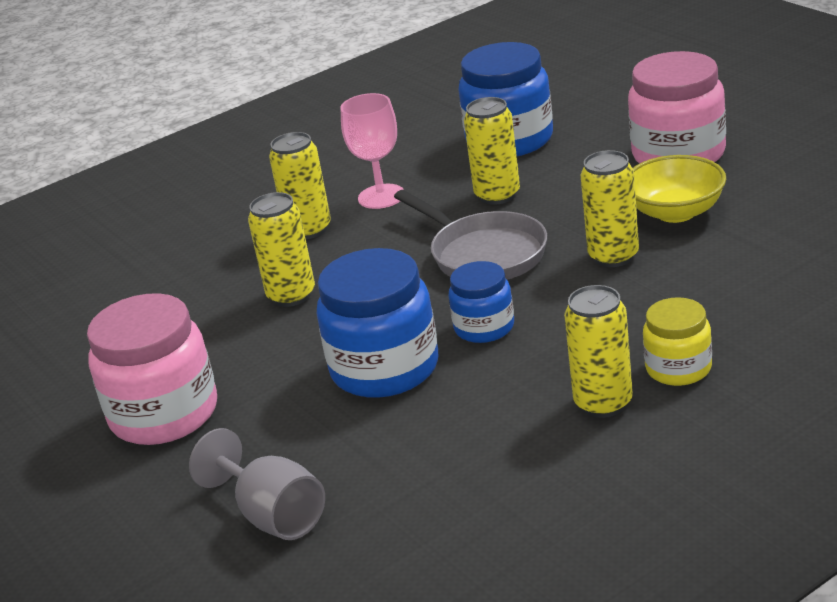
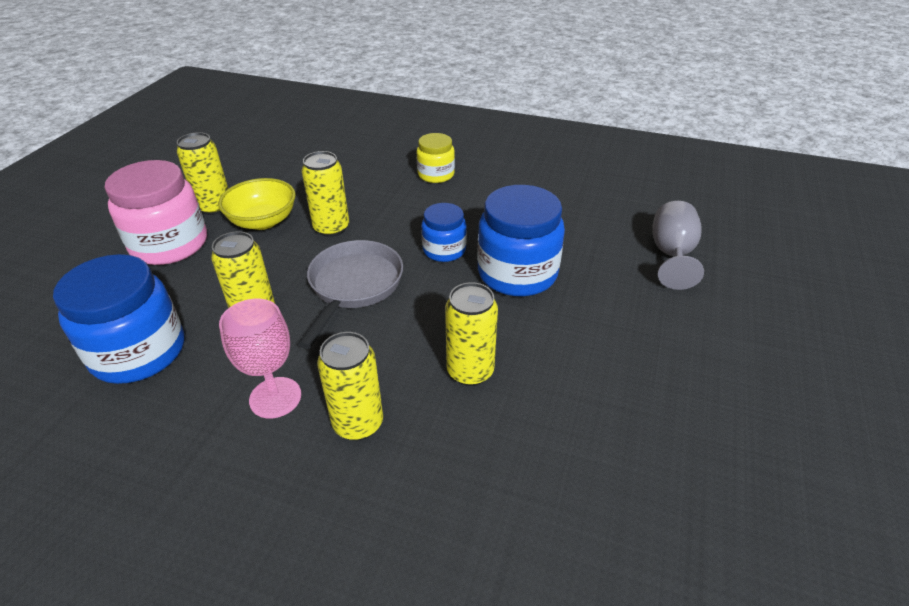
camera: 130 degrees left, 10 degrees up
pink jar [87,293,217,445] -> none
yellow can [564,285,633,418] -> yellow can moved to [177,132,228,215]

